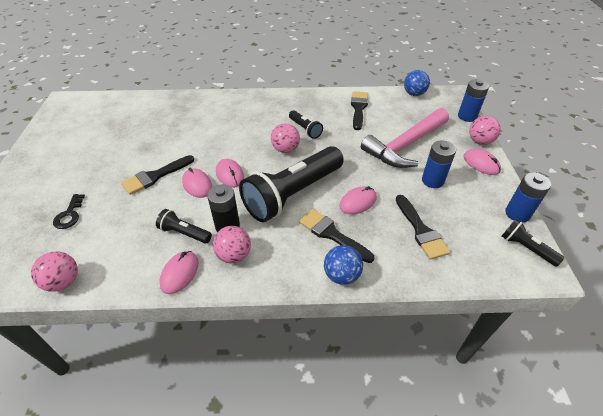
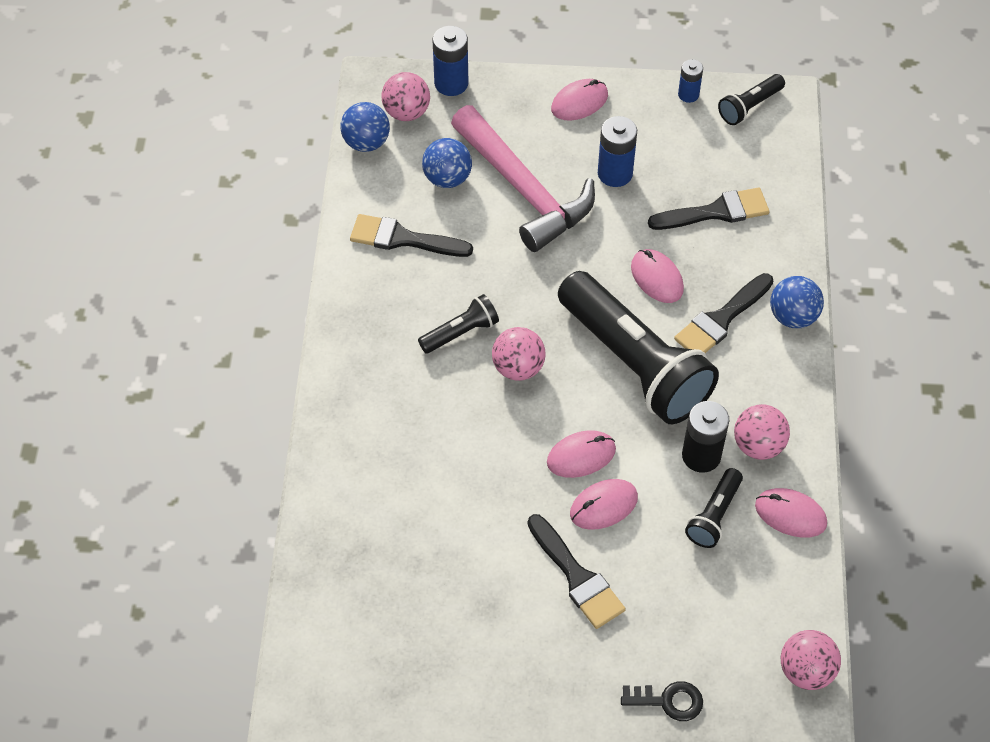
camera: 85 degrees left, 10 degrees up
pink ball [469,116,501,145] -> pink ball moved to [381,72,430,121]
blue battery [505,172,551,223] -> blue battery [678,59,703,103], size x0.62
none -> blue ball [422,138,472,188]

